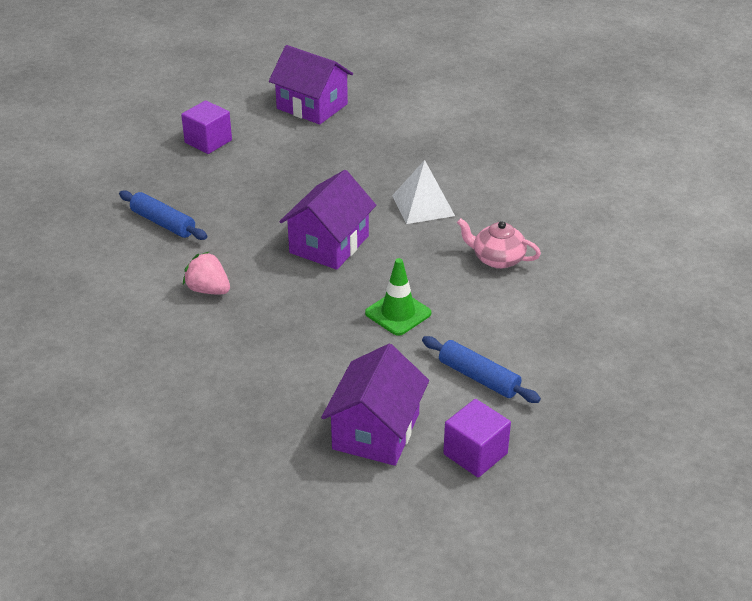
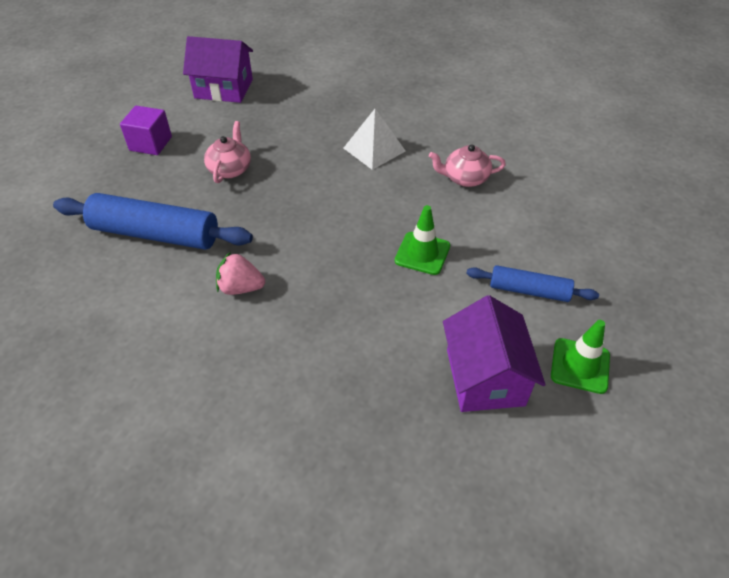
camera: 25 degrees left, 10 degrees up
blue rolling pin [119,190,207,240] -> blue rolling pin [53,193,253,250], size x1.74
purple house [279,170,376,270] -> none
purple cube [443,399,511,477] -> green traffic cone [551,320,610,394]
none -> pink teapot [204,121,251,183]

